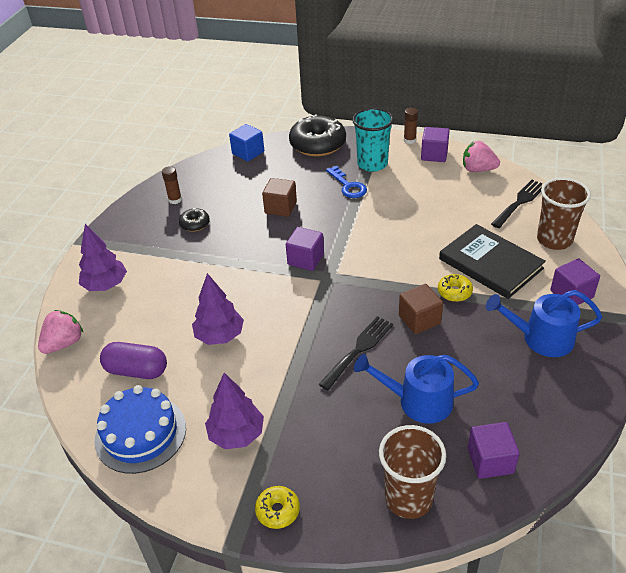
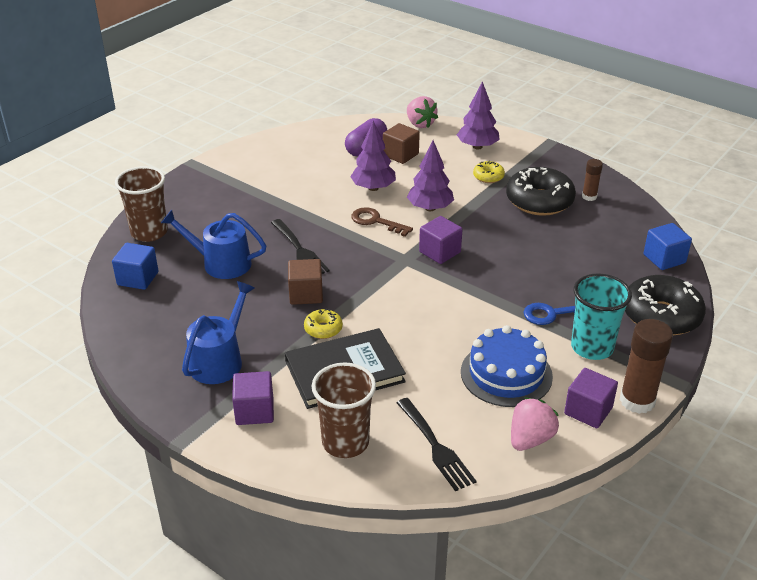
camera: 110 degrees right, 5 degrees down
blue cake [94,385,186,474] -> blue cake moved to [461,325,553,407]
black donut [179,208,210,232] -> black donut [506,167,576,216], size x2.09
purple tree [205,373,264,449] -> purple tree moved to [407,140,454,211]
yellow donut [255,486,300,529] -> yellow donut moved to [473,161,505,183]
brown cube [262,178,297,217] -> brown cube moved to [383,123,420,164]
blue watering can [354,354,479,424] -> blue watering can turned 105 degrees counterclockwise [161,210,266,279]
brown glue stick [404,108,418,144] -> brown glue stick [620,319,673,414], size x1.82
purple cube [468,422,520,479] -> blue cube [112,243,159,290]
none -> brown key [351,207,413,237]

